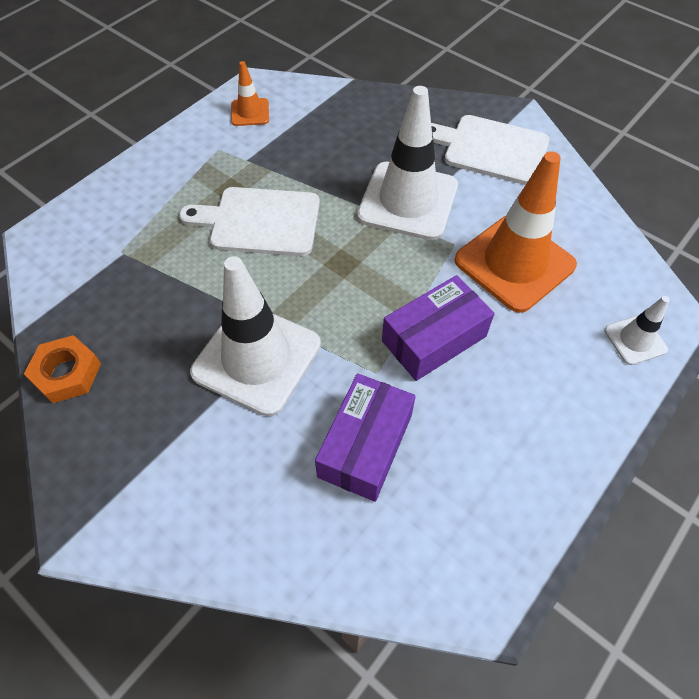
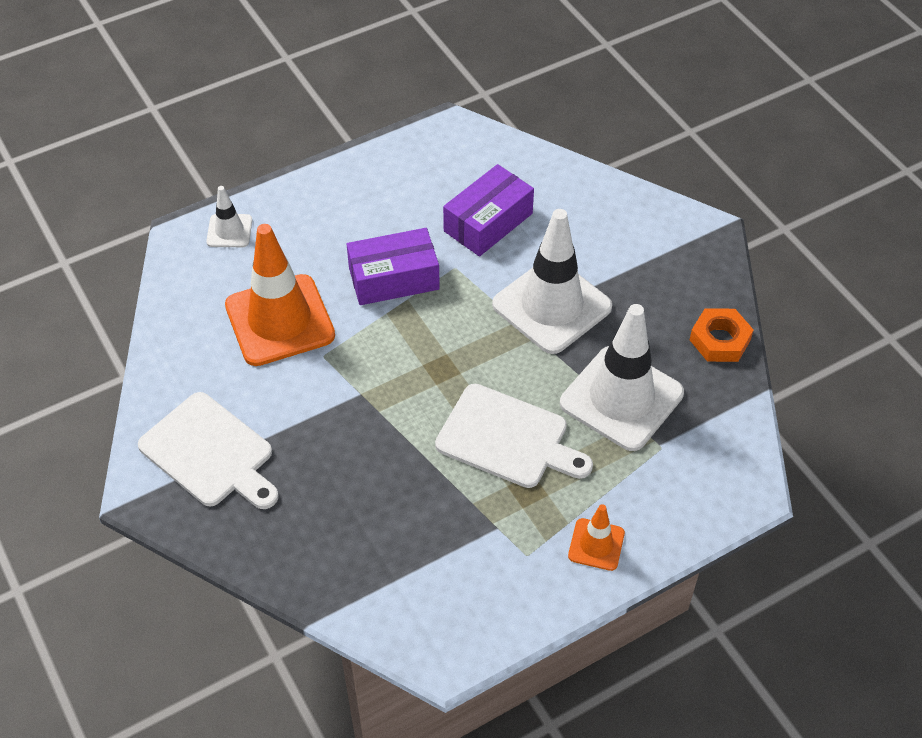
camera: 160 degrees left, 5 degrees down
orange traffic cone [231,61,269,126] -> orange traffic cone moved to [568,504,625,571]
white traffic cone [357,86,458,240] -> white traffic cone moved to [560,304,684,451]

